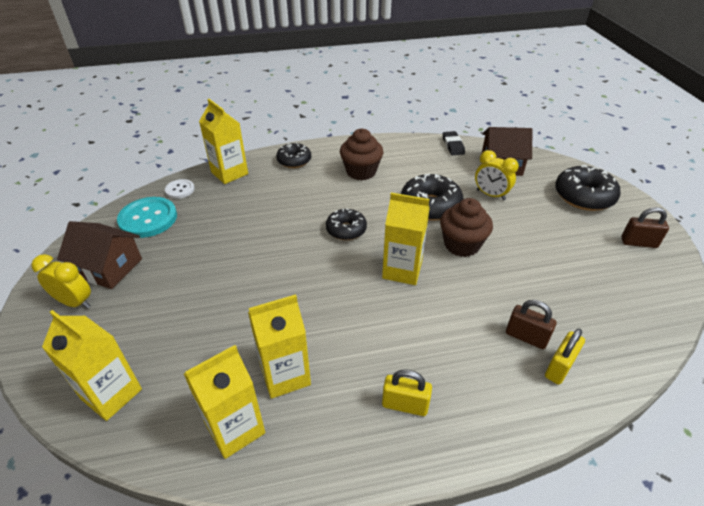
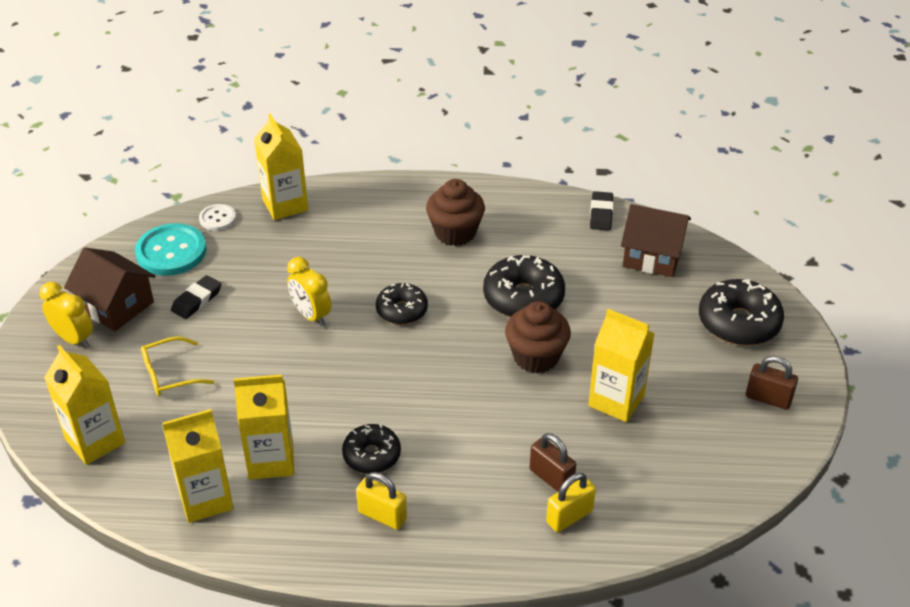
camera: 15 degrees right, 0 degrees up
black donut [276,142,311,168] -> black donut moved to [342,424,401,474]
yellow carton [382,193,430,285] -> yellow carton moved to [588,309,655,422]
yellow clock [475,150,519,200] -> yellow clock moved to [287,257,331,327]
none -> yellow glasses [141,337,214,396]
none -> black eraser [171,275,221,319]

